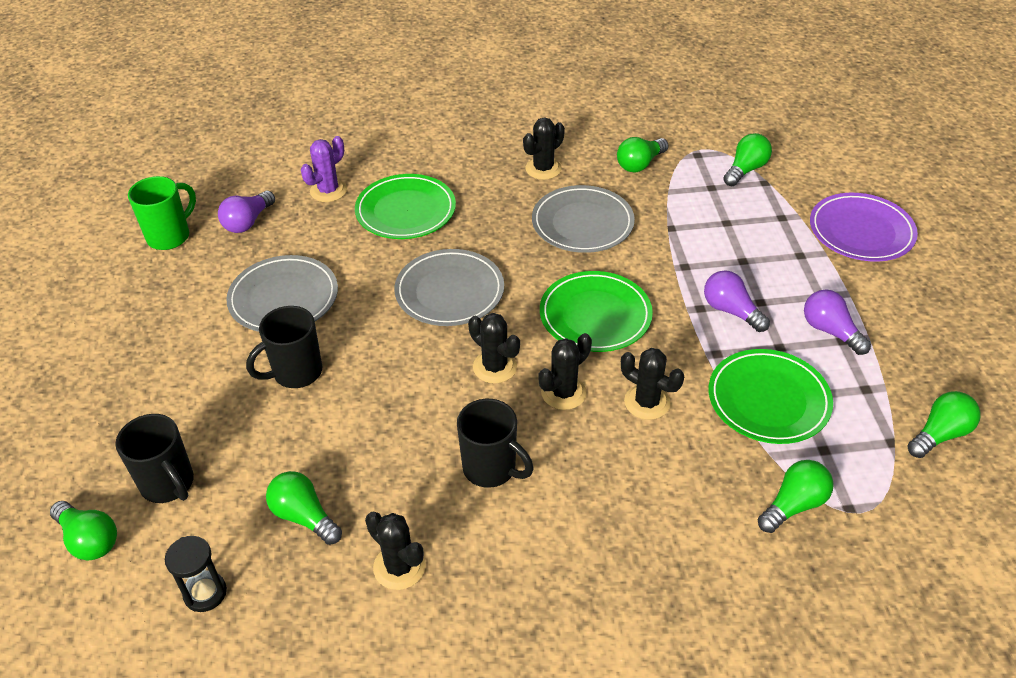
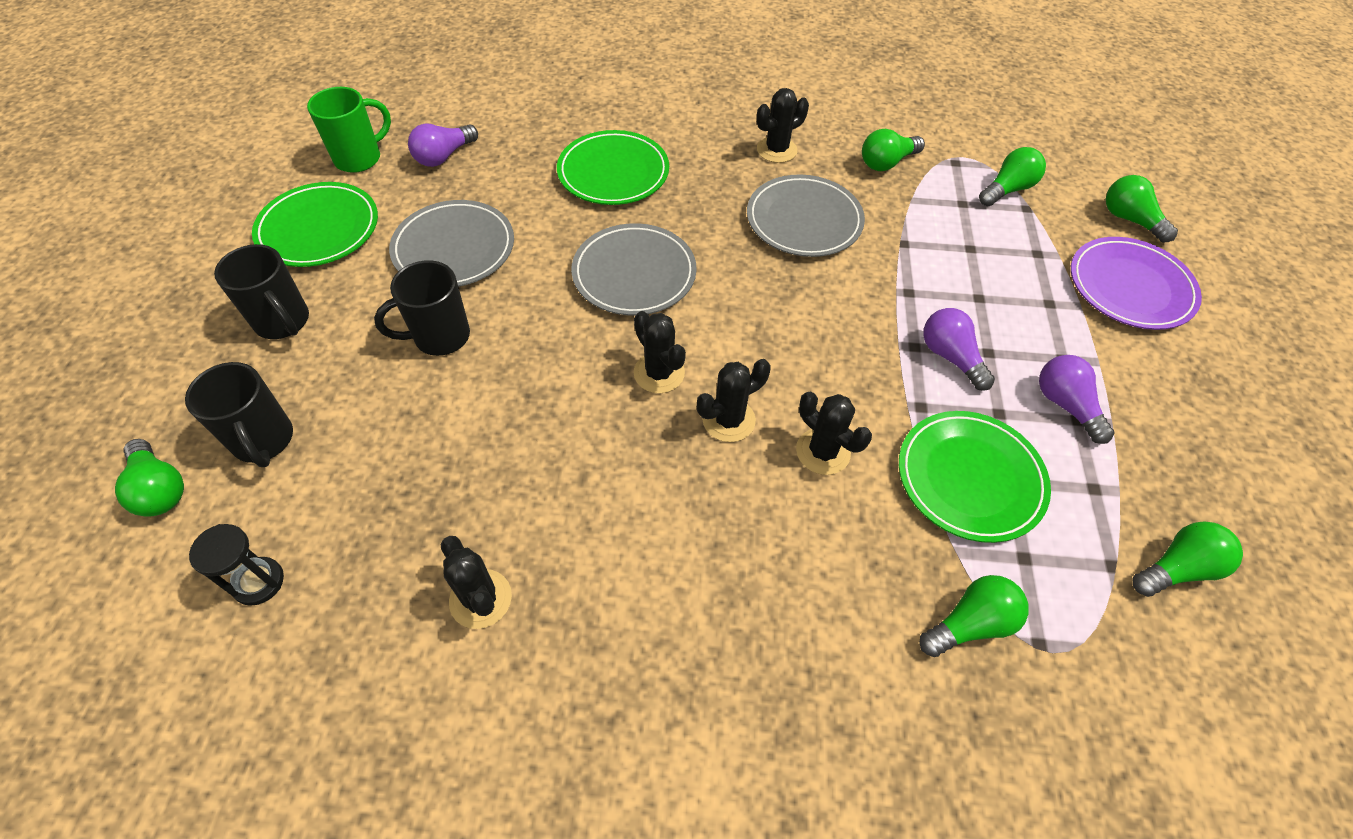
camera: 10 degrees right, 10 degrees up
green light bulb [266,471,342,545] -> green light bulb moved to [1106,175,1178,243]
purple cactus [301,136,347,202] -> none
black mug [457,399,533,488] -> black mug moved to [214,244,309,339]
green plate [540,271,653,352] -> green plate moved to [252,182,378,267]

